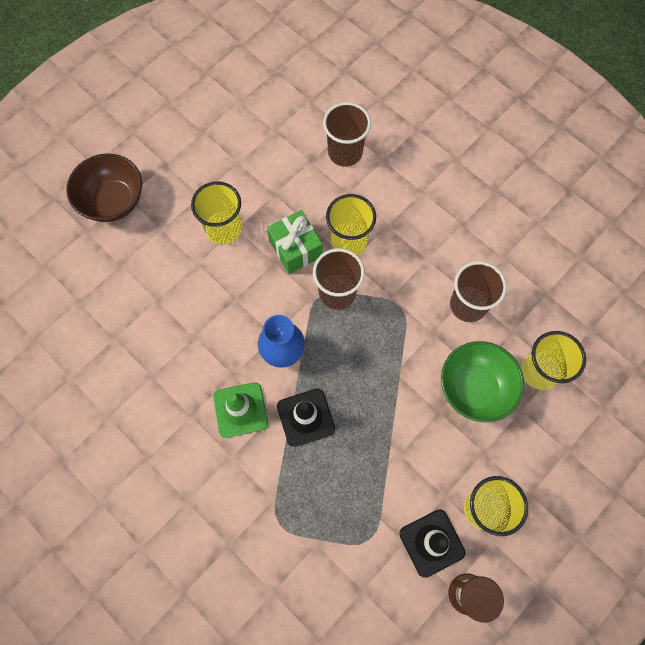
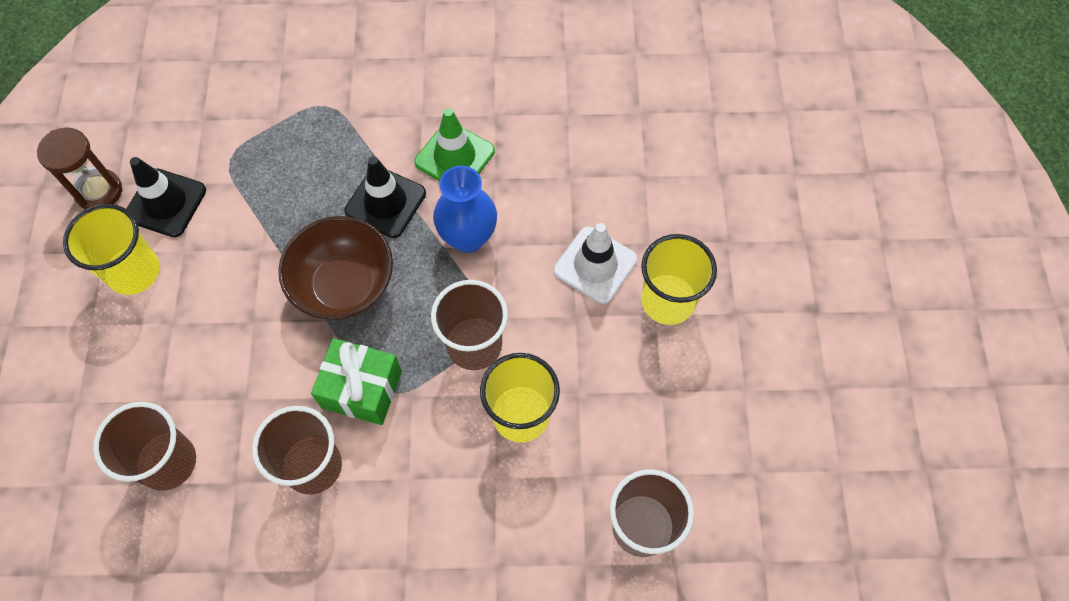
camera: 135 degrees right, 5 degrees down
brown bowl [66,154,142,222] -> brown bowl moved to [278,216,393,320]
green gift [267,210,323,274] -> green gift moved to [311,338,402,425]
green bowl [441,341,524,422] -> none
yellow cup [521,331,586,390] -> brown cup [93,402,196,491]
none -> white traffic cone [554,223,638,304]

